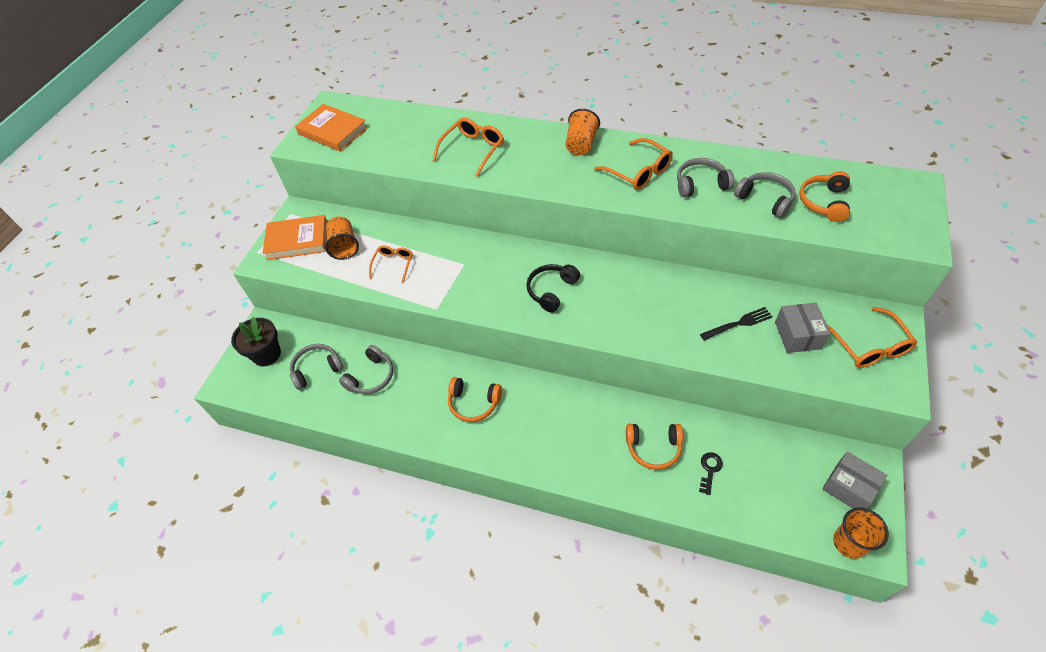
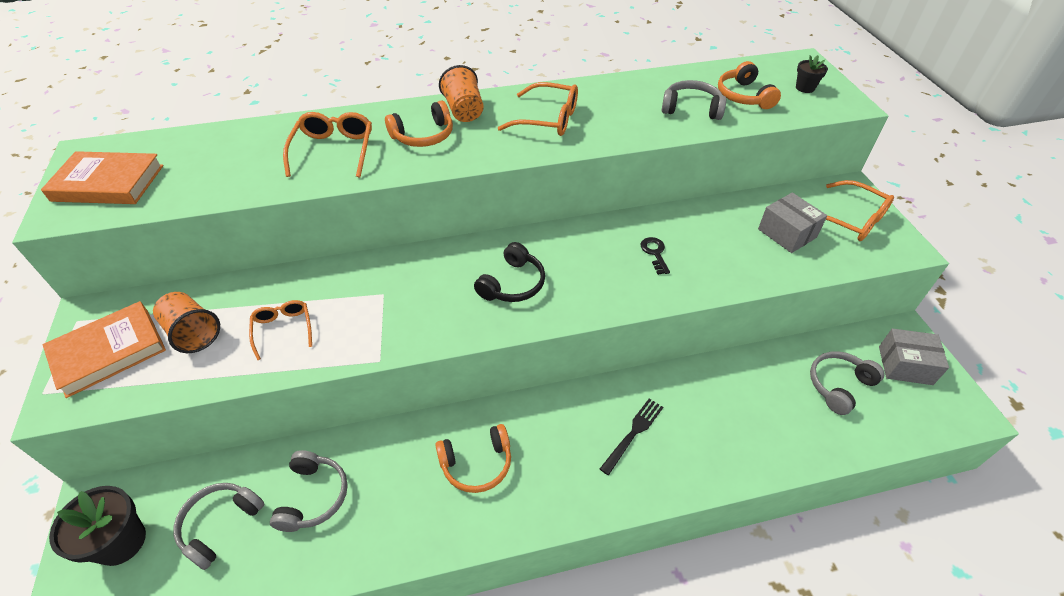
camera: 35 degrees left, 5 degrees down
black headphones [526,264,580,313] -> black headphones turned 150 degrees counterclockwise [474,242,545,302]
orange headphones [626,424,683,470] -> orange headphones moved to [385,101,453,147]
grey headphones [677,158,735,197] -> grey headphones moved to [810,351,885,415]
black key [699,452,723,495] -> black key moved to [641,237,670,275]
black fork [700,307,773,341] -> black fork moved to [600,399,663,475]
orange cup [833,507,889,559] -> none
none -> black flower pot [796,55,828,93]

